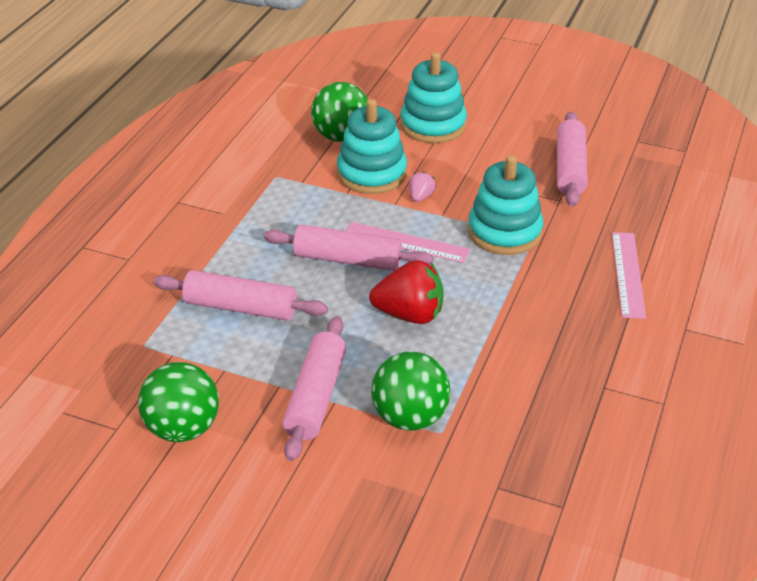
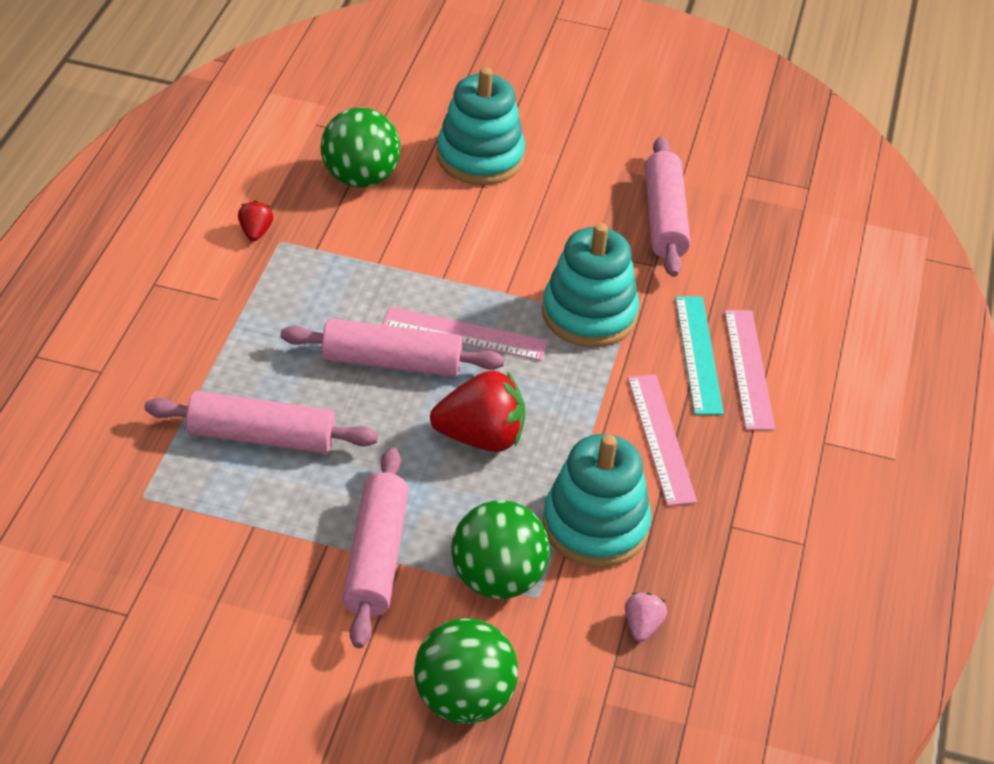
camera: 10 degrees left, 5 degrees up
green ball [138,362,219,442] -> green ball moved to [414,618,518,724]
turquoise stacking toy [337,99,407,194] -> turquoise stacking toy moved to [542,434,652,567]
pink strawberry [409,171,436,202] -> pink strawberry moved to [625,592,667,642]
none -> red strawberry [238,200,273,241]
none -> pink ruler [628,375,697,506]
none -> turquoise ruler [675,296,724,415]

